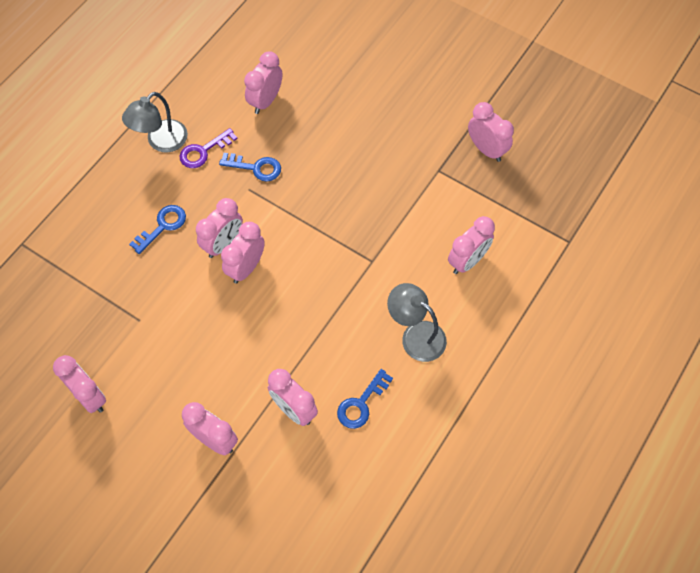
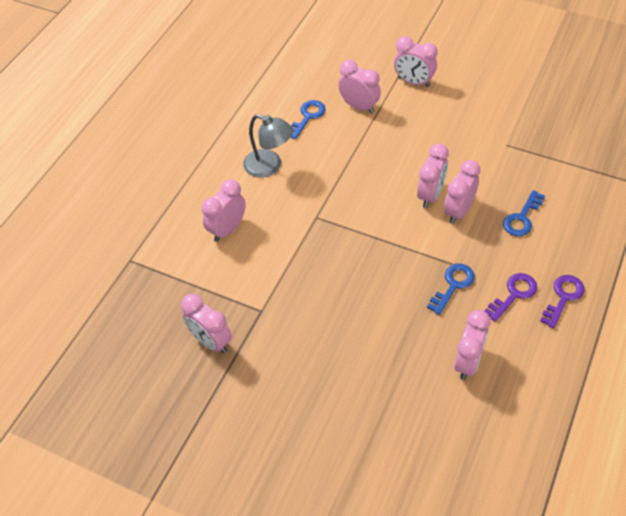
camera: 175 degrees right, 10 degrees down
pink clock [53,355,106,413] -> none
grey lamp [122,92,188,152] -> purple key [540,275,584,328]
blue key [219,153,281,182] -> blue key turned 120 degrees clockwise [427,264,475,315]

